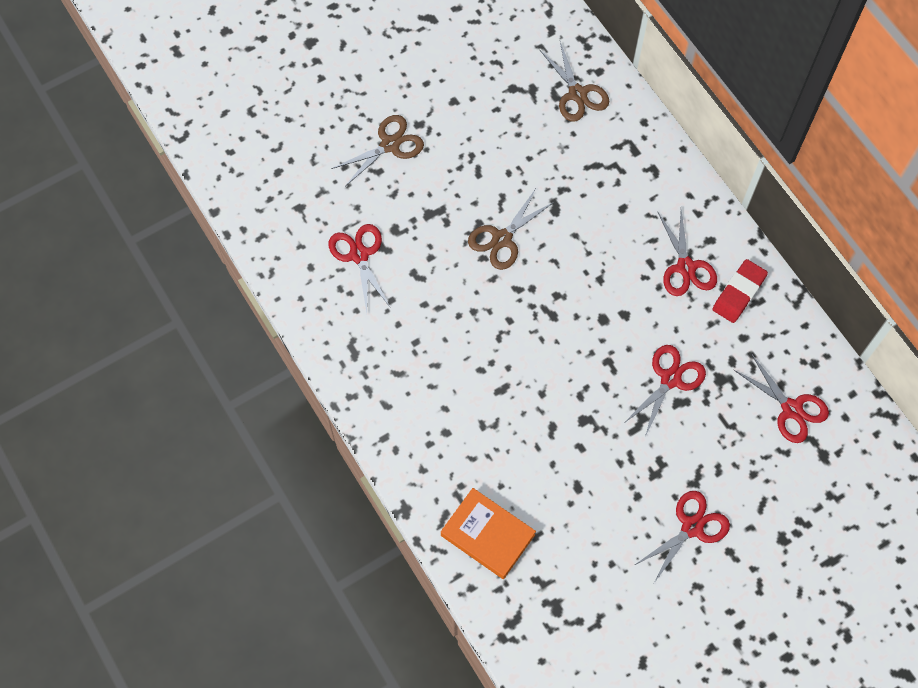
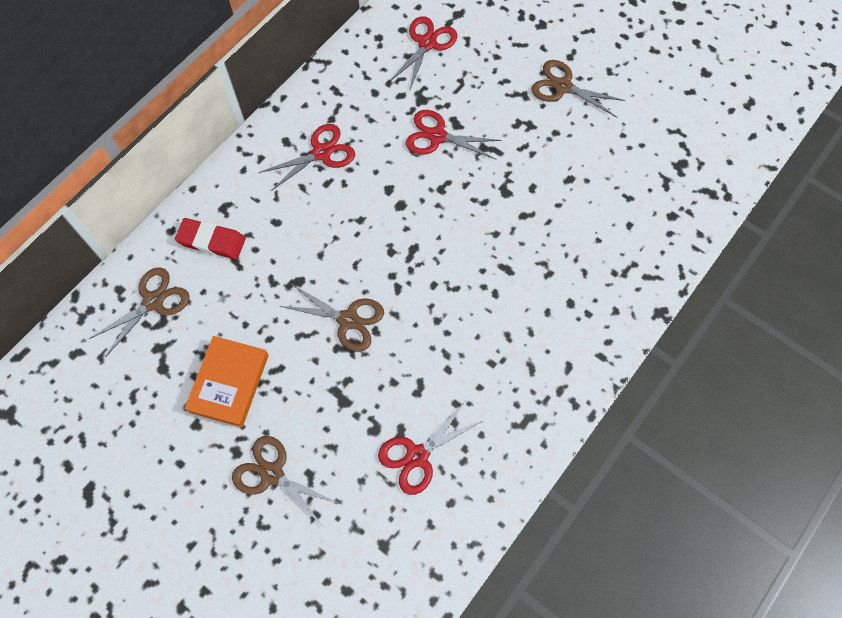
camera: 110 degrees left, 0 degrees up
orange book [441,488,536,579] -> orange book moved to [184,336,269,428]
red scissors [635,491,730,583] -> brown scissors [531,60,626,117]
red eraser [712,259,768,323] -> red eraser moved to [175,218,246,259]

